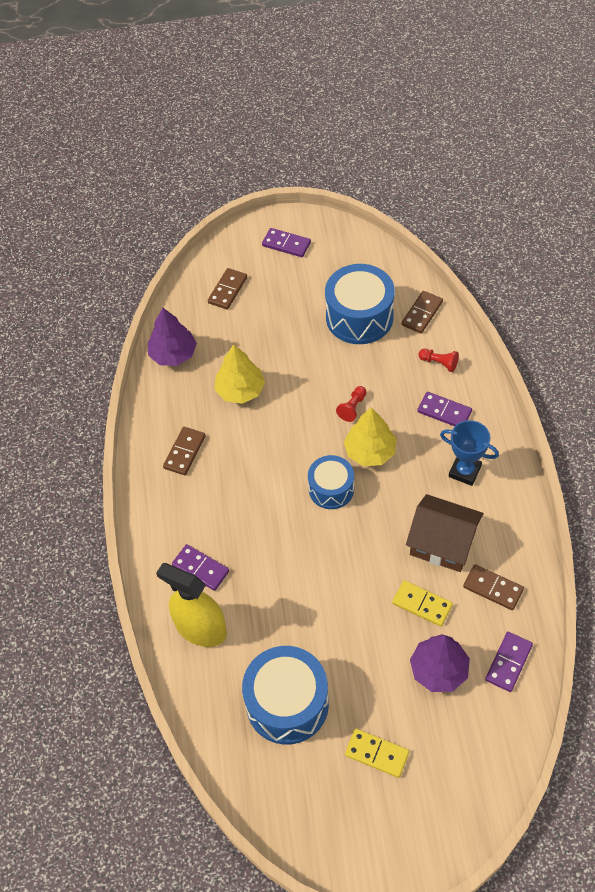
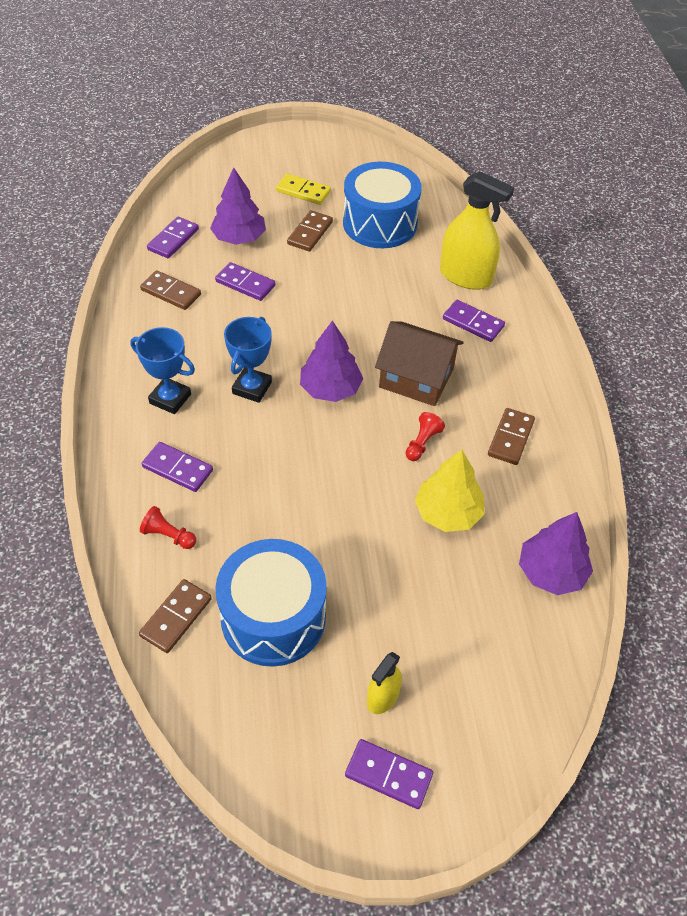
camera: 175 degrees right, 5 degrees down
brown domino [208,268,247,310] -> brown domino moved to [287,210,333,252]
blue drum [308,455,354,509] -> purple tree [300,320,363,402]
red pawn [336,386,367,422] -> red pawn moved to [406,412,445,461]
yellow tree [344,407,397,466] -> none
yellow domino [392,580,453,626] -> purple domino [215,262,275,301]
brown house [406,494,483,572] -> brown house moved to [375,321,464,406]
none -> blue trophy [224,317,272,403]
none -> yellow spray bottle [367,652,402,714]

